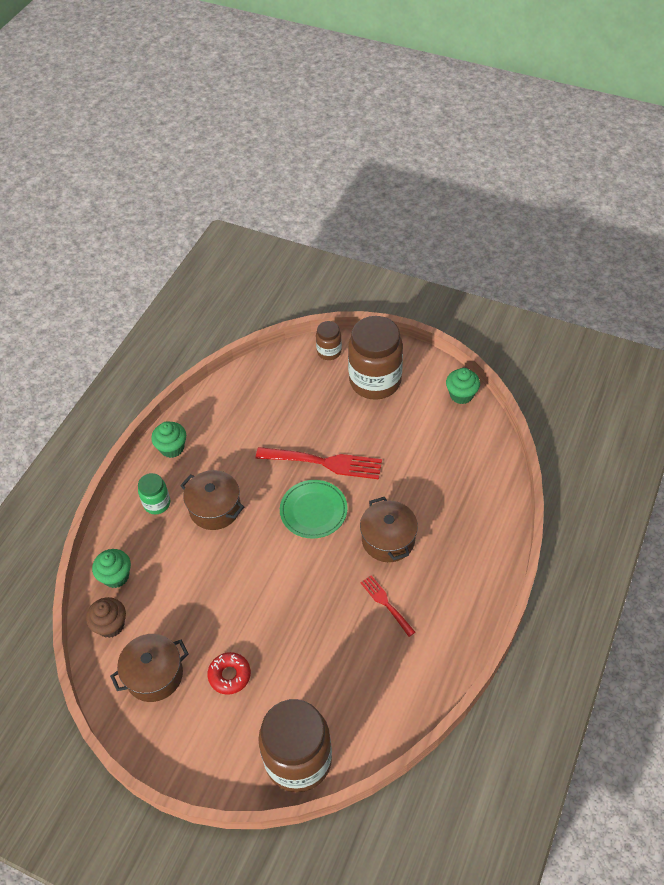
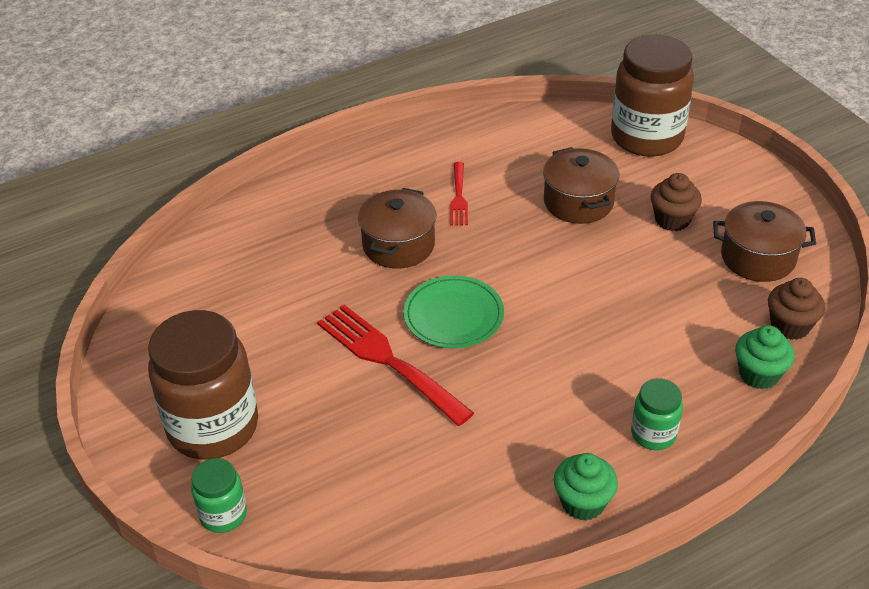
camera: 145 degrees left, 10 degrees down
brown pot [180,470,244,530] -> brown pot moved to [543,147,619,224]
red donut [208,652,251,695] -> brown cupcake [651,173,702,231]
brown jar [316,321,342,360] -> green jar [191,458,247,533]
green cupcake [446,368,480,404] -> none

